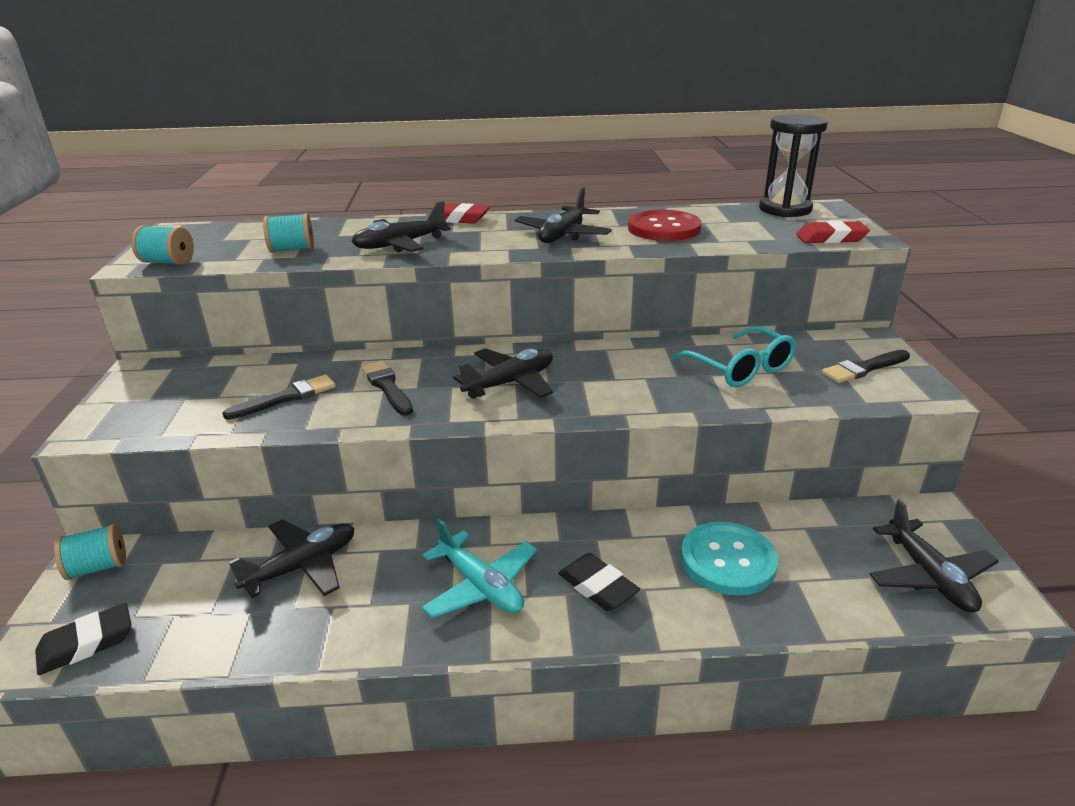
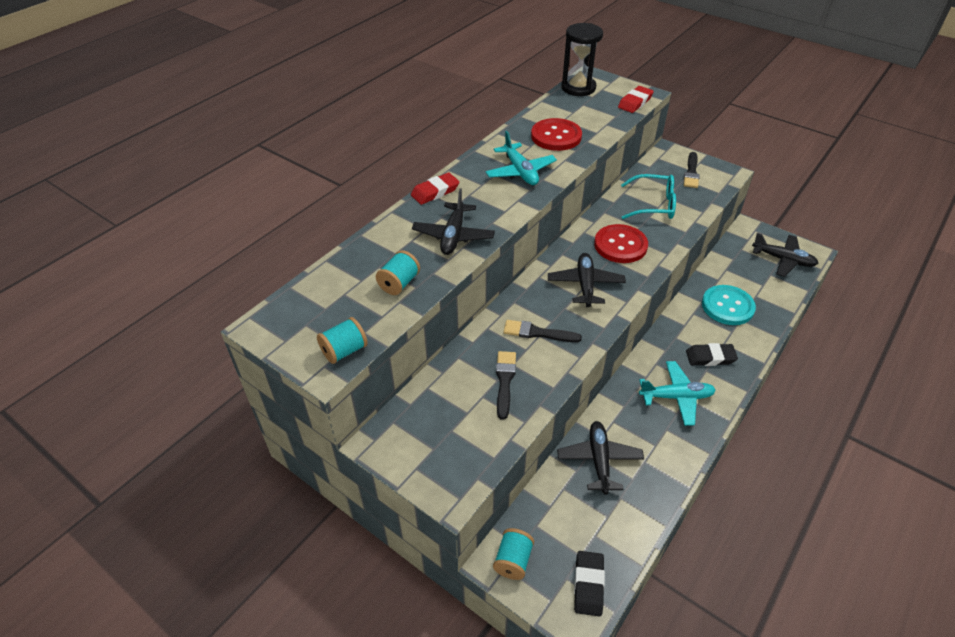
camera: 50 degrees left, 15 degrees up
black plane [515,187,612,243] -> turquoise plane [485,131,557,185]
none -> red button [594,224,648,263]

